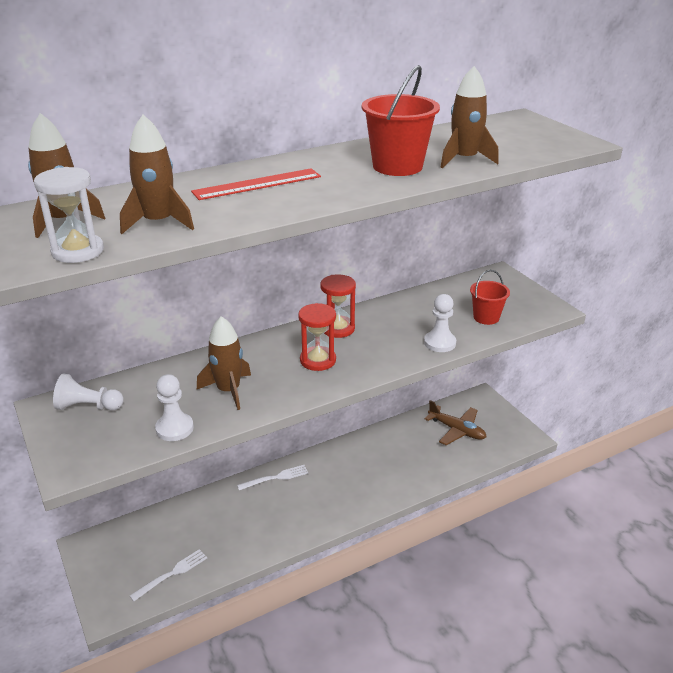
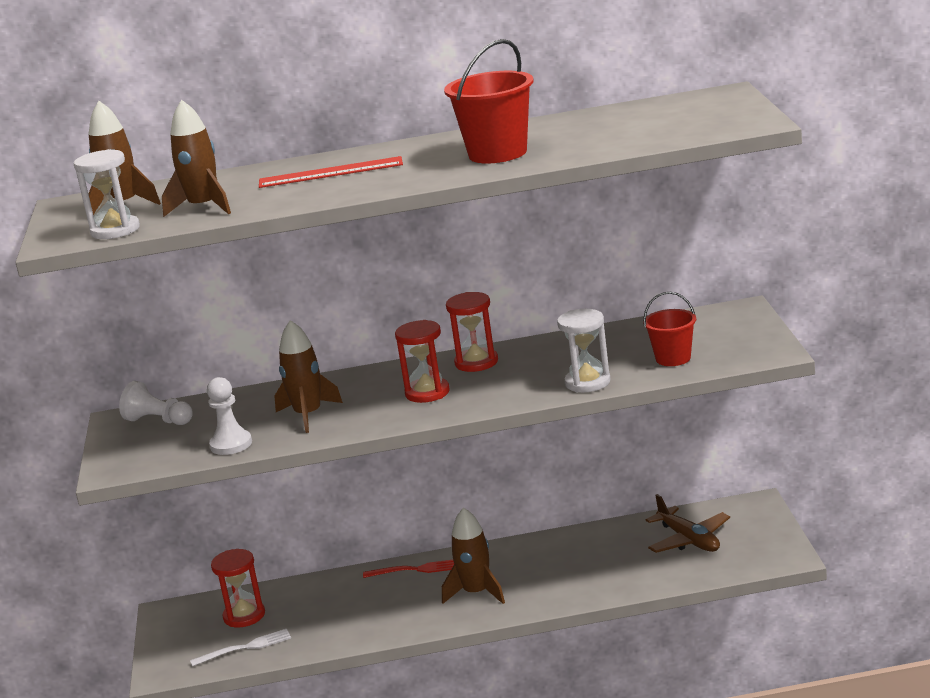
camera: 25 degrees right, 10 degrees down
white fork [237,465,308,490] -> red fork [363,560,454,578]
white pawn [424,294,456,352] -> white hourglass [557,309,611,392]
brown rocket [440,66,499,168] -> brown rocket moved to [442,507,505,604]
none -> red hourglass [211,549,265,627]

